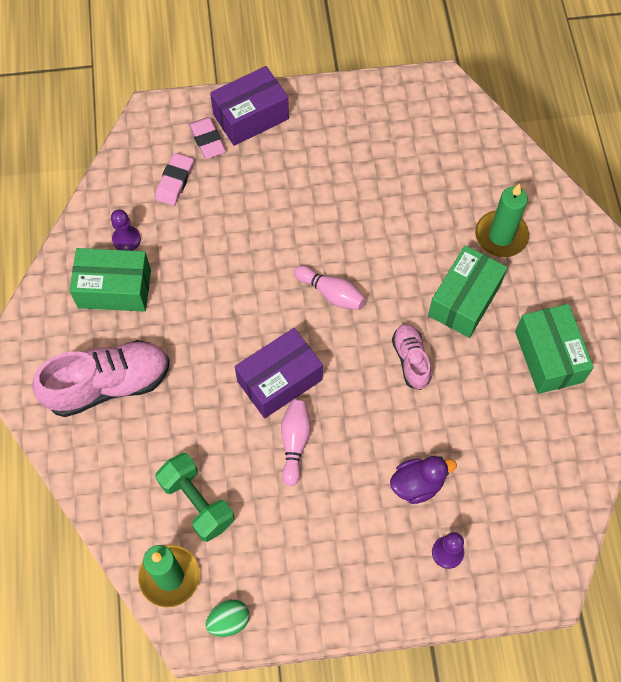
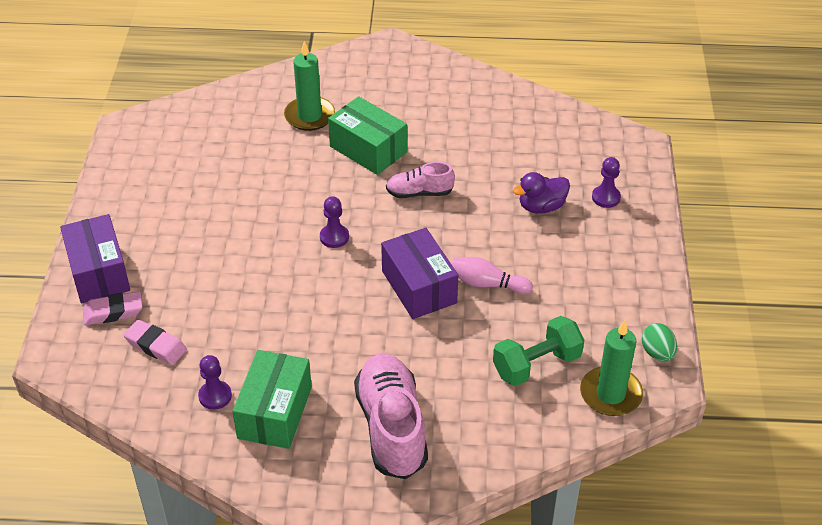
camera: 80 degrees left, 20 degrees down
pink bowling pin [294,265,366,310] -> purple pawn [320,196,349,248]
purple duck [390,456,457,504] -> purple duck turned 105 degrees counterclockwise [513,172,570,214]
green box [515,304,594,394] -> none

